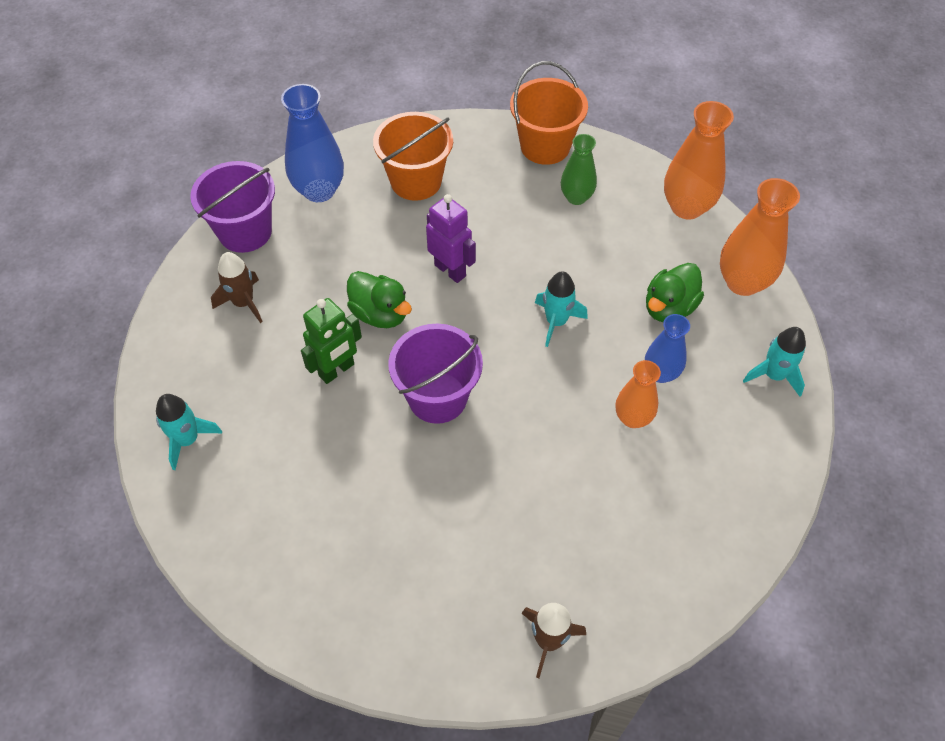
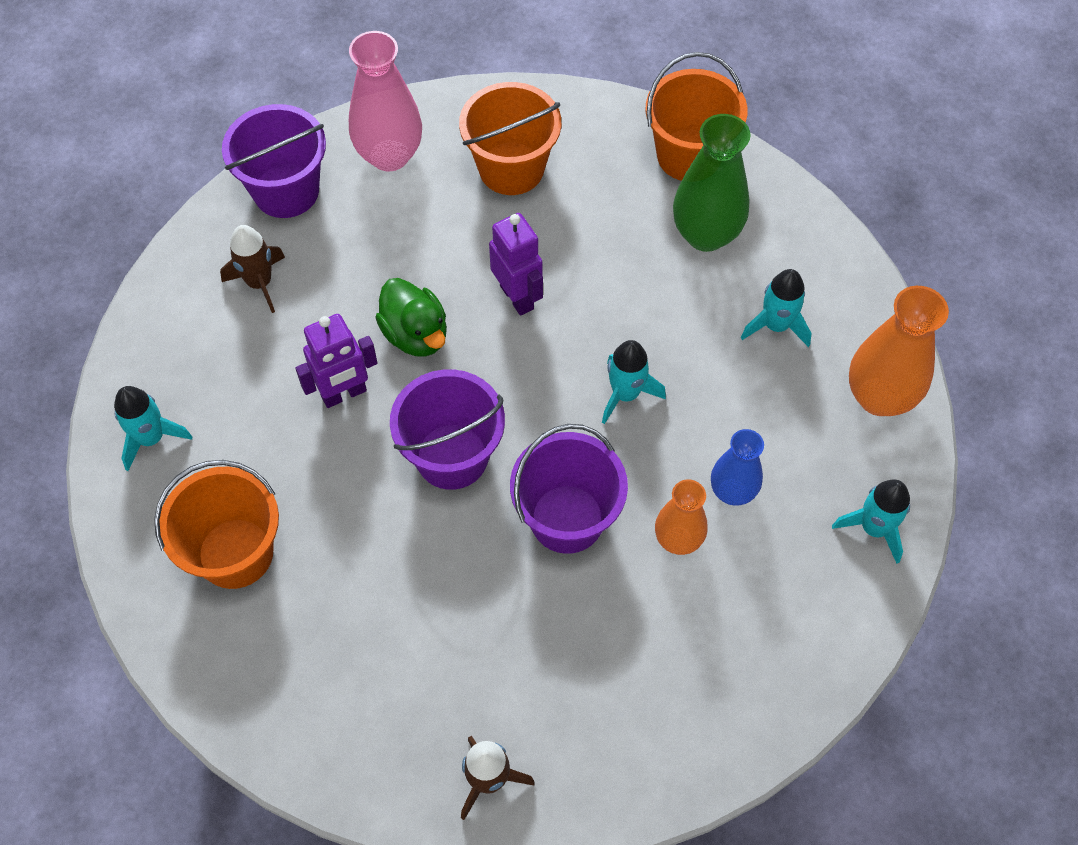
camera: 15 degrees right, 5 degrees up
blue vase [281,84,344,202] -> pink vase [349,31,422,171]
green robot [301,298,362,384] -> purple robot [296,314,377,408]
green vase [561,134,597,205] -> green vase [673,114,751,252], size x1.60
green duck [646,263,704,322] -> none
orange vase [664,101,734,220] -> none
none -> orange bucket [154,460,279,589]
none -> purple bucket [510,424,628,554]
none -> turquoise rocket [741,269,811,347]

